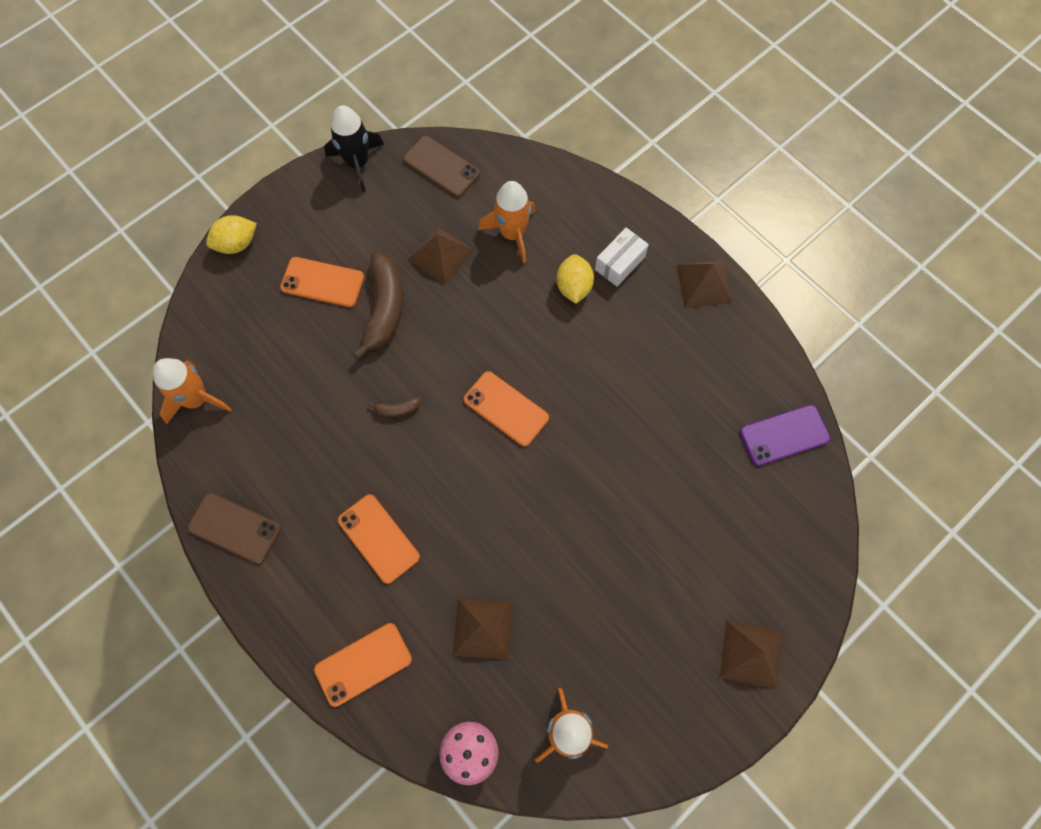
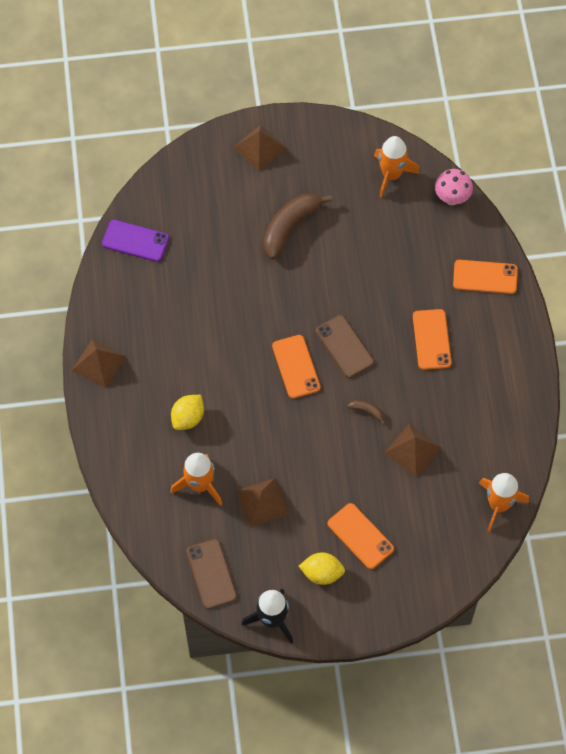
camera: 145 degrees left, 5 degrees down
brown phone [188,493,281,564] -> brown phone moved to [316,315,374,378]
yellow lemon [206,215,257,254] -> yellow lemon moved to [299,552,345,585]
brown banana [353,252,403,359] -> brown banana moved to [263,194,332,259]
brown pyramid [453,599,513,660] -> brown pyramid moved to [384,424,441,477]
white box [595,227,649,287] -> none

